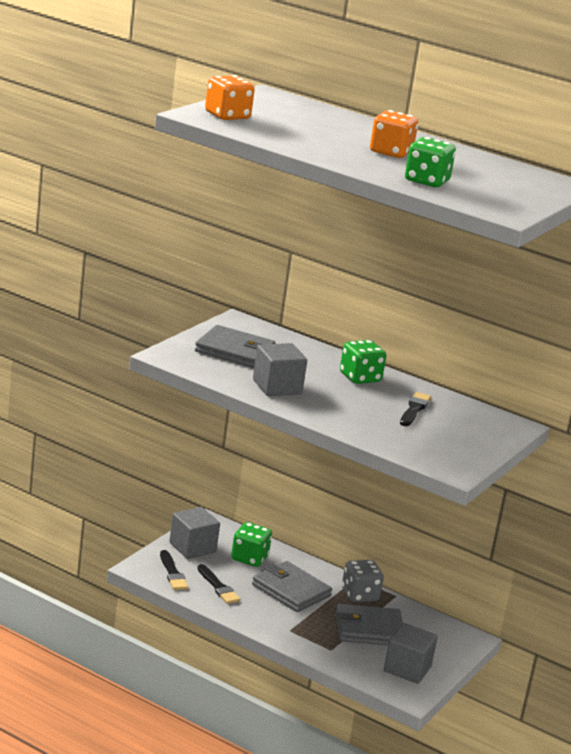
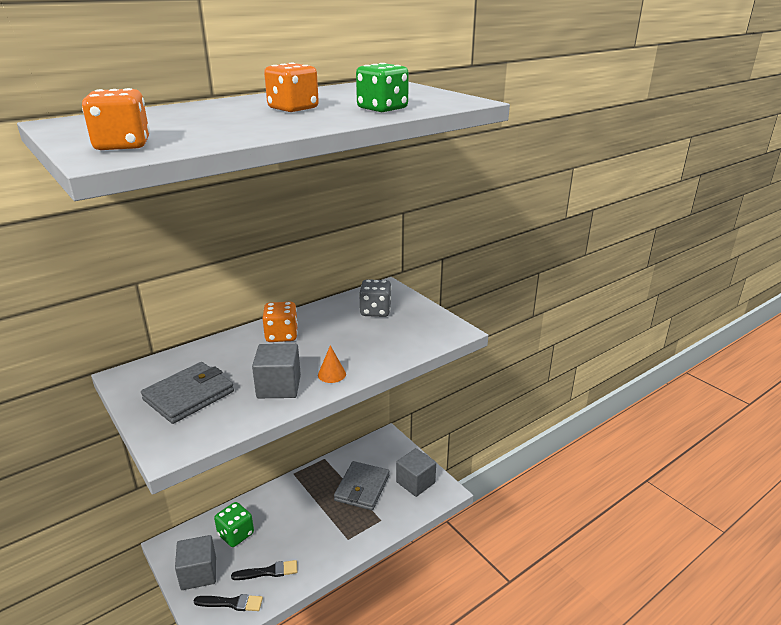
camera: 65 degrees left, 5 degrees up
grey wallet [252,561,332,612] -> none
green dice [340,340,386,384] -> orange dice [262,302,298,342]
grey dice [342,560,384,602] -> grey dice moved to [359,279,392,317]
black brush [400,392,431,426] -> none
none -> orange cone [318,345,346,383]

